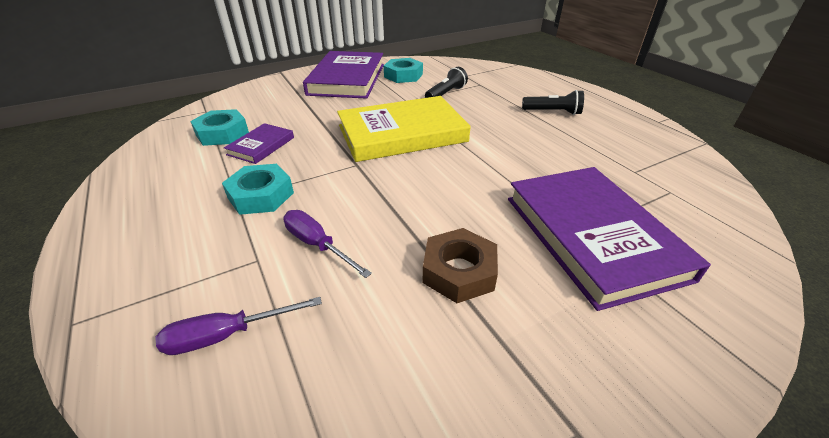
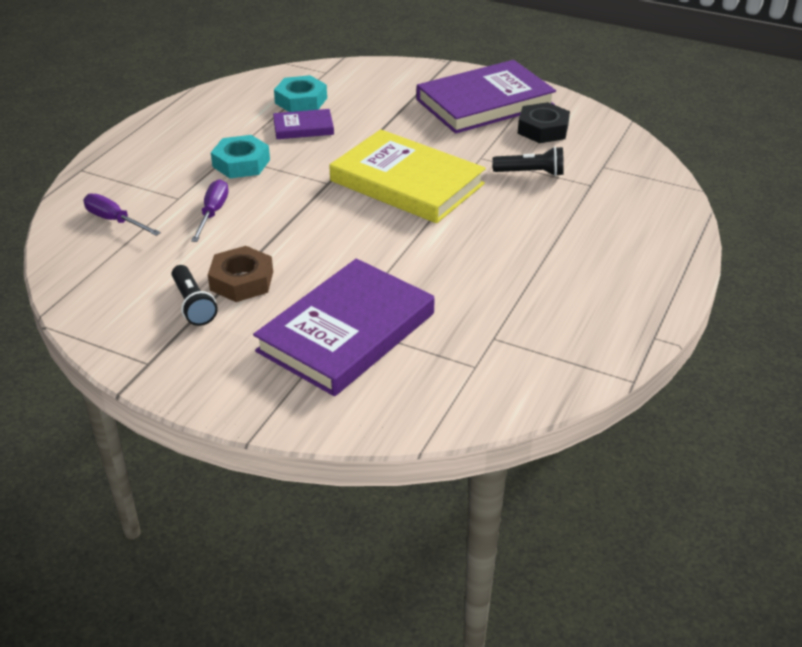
camera: 55 degrees right, 0 degrees up
turquoise nut [384,58,423,83] -> black nut [518,102,570,143]
black flashlight [522,90,584,115] -> black flashlight moved to [172,265,218,326]

